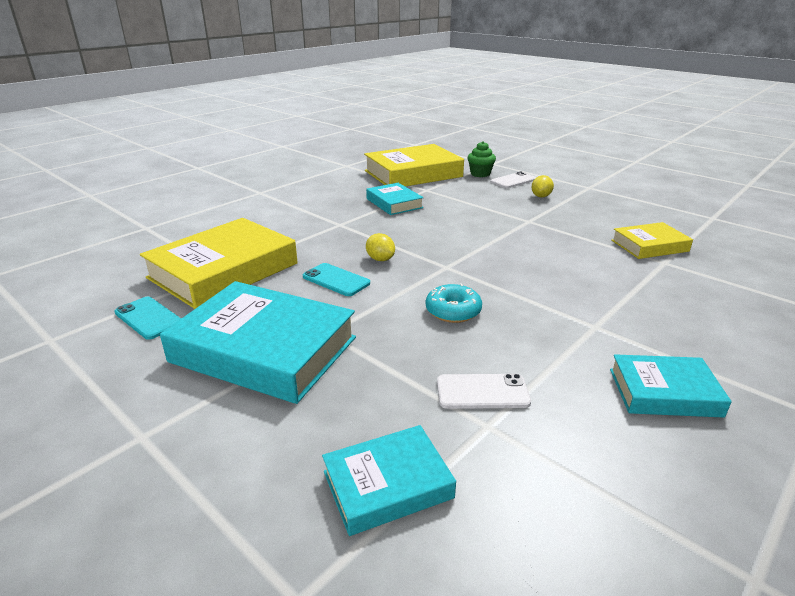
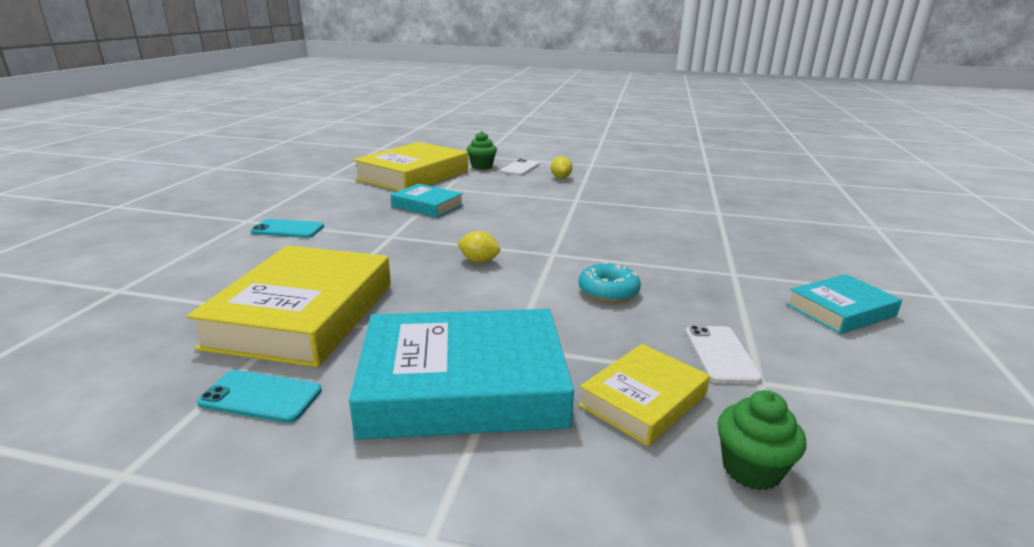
camera: 30 degrees left, 5 degrees down
turquoise phone [303,263,370,296] -> turquoise phone moved to [251,219,324,238]
turquoise book [322,425,456,536] -> green cupcake [717,390,806,491]
white phone [437,374,531,409] -> white phone turned 60 degrees counterclockwise [685,325,762,384]
yellow book [611,222,693,259] -> yellow book moved to [578,344,710,446]

